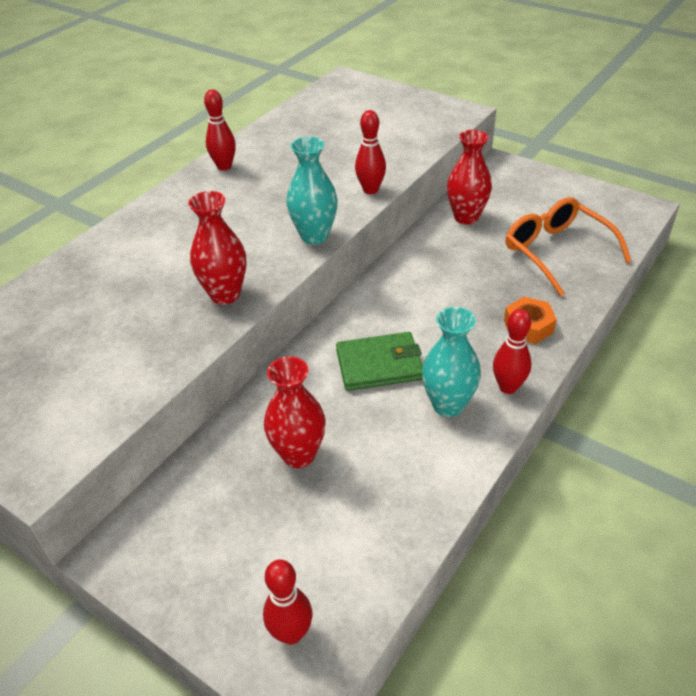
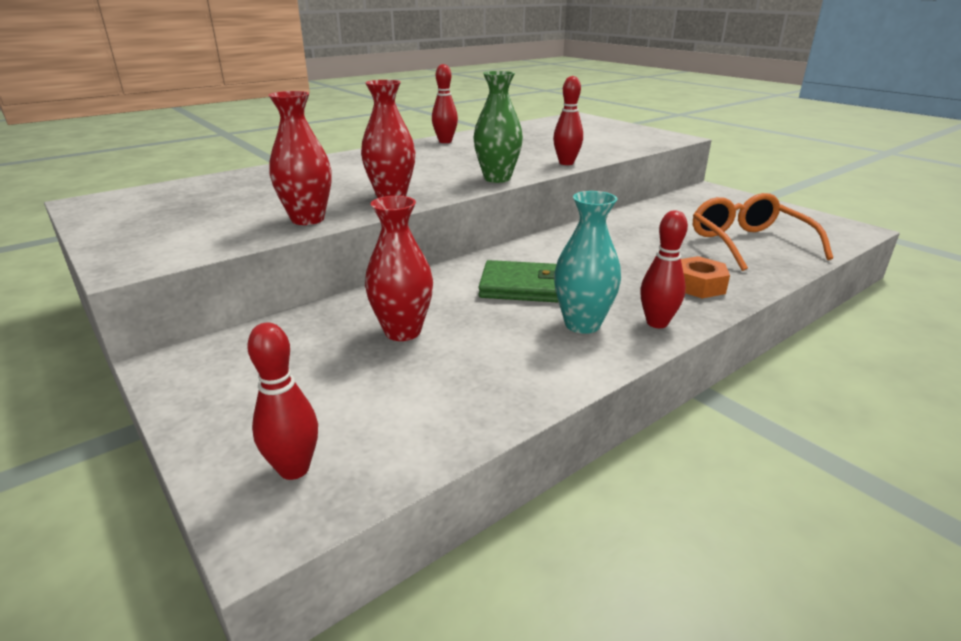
camera: 15 degrees right, 15 degrees down
turquoise vase [286,136,338,245] -> green vase [473,71,523,183]
red vase [447,130,492,225] -> red vase moved to [269,91,332,225]

